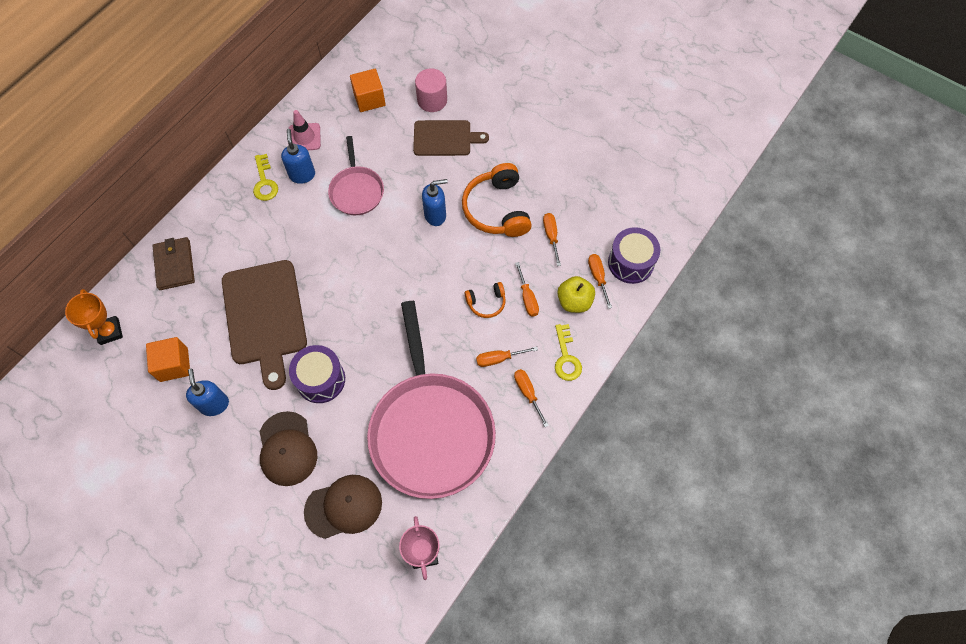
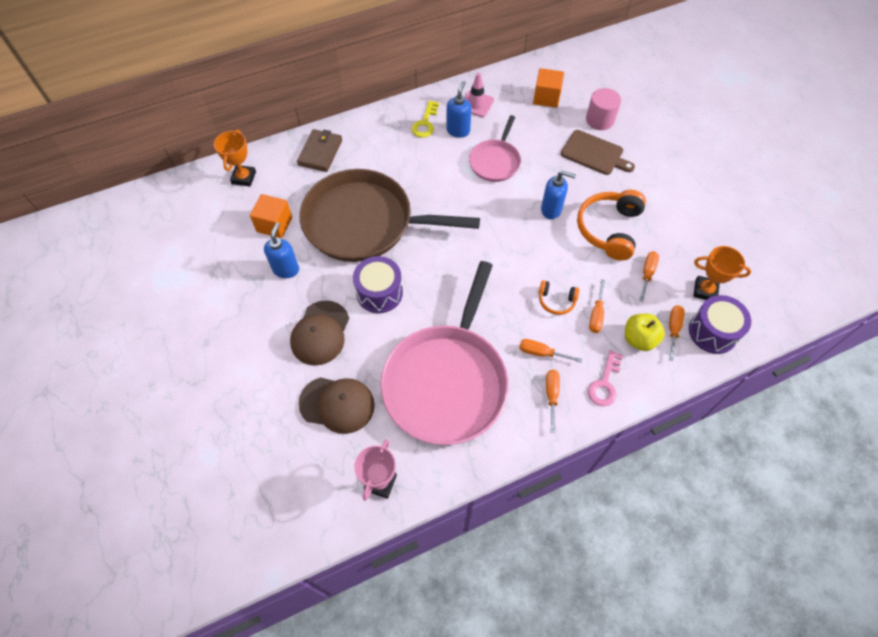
camera: 30 degrees right, 5 degrees down
brown cutting board [222,260,307,390] -> brown pan [299,169,480,262]
yellow key [555,324,582,381] -> pink key [588,350,623,406]
none -> orange trophy [693,246,751,300]

